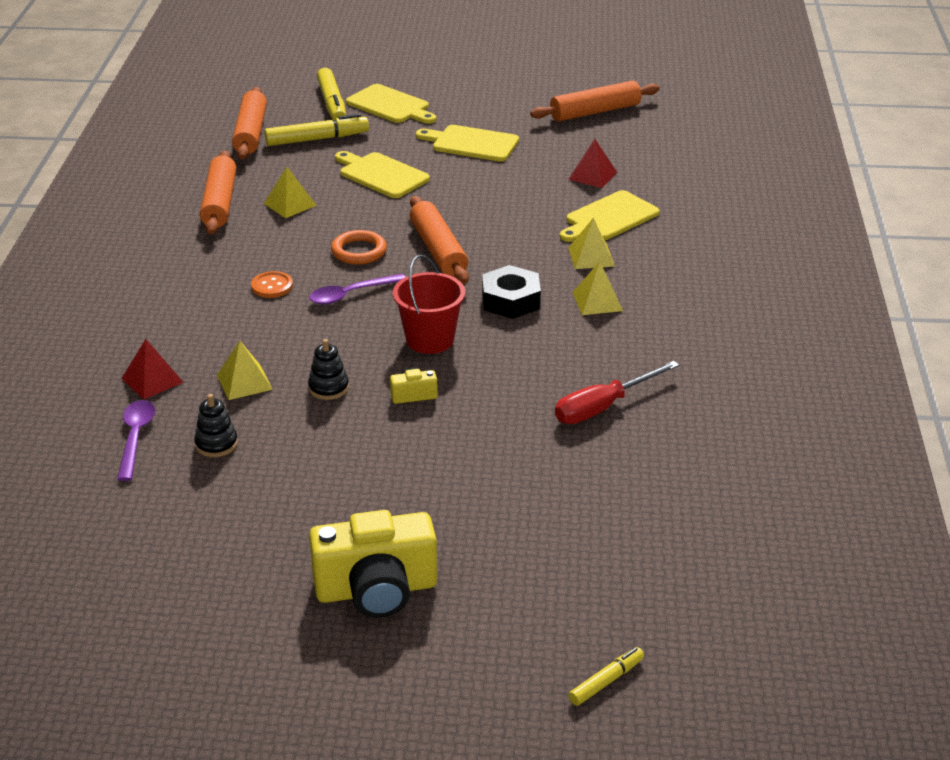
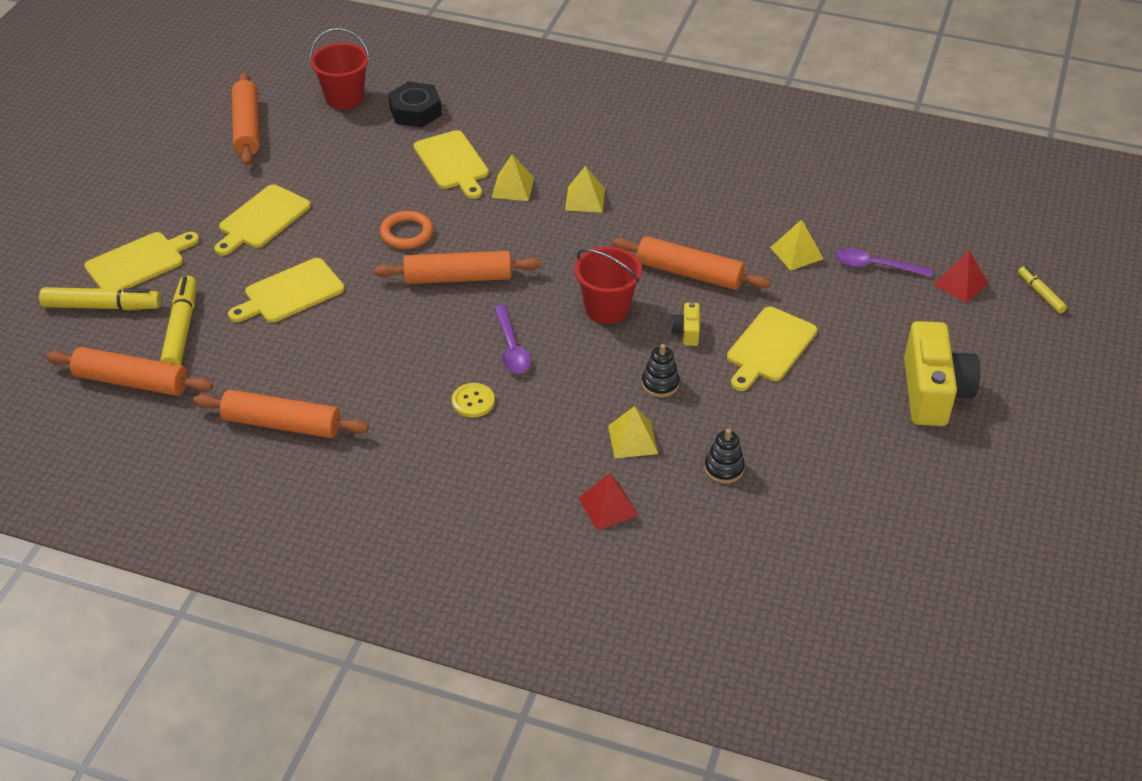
camera: 75 degrees left, 10 degrees up
purple spoon [117,400,155,481] -> purple spoon moved to [835,248,933,277]
orange button [251,271,293,298] -> yellow button [452,383,495,418]
yellow pyramid [264,167,317,218] -> yellow pyramid moved to [770,219,824,271]
orange ring [331,230,387,265] -> orange ring moved to [380,211,433,249]
black nut [482,265,541,319] -> black nut moved to [388,82,442,128]
red screwdriver [555,361,679,424] -> none
red pyramid [568,139,617,188] -> red pyramid moved to [933,251,988,303]
none -> red bucket [310,28,370,109]
none -> orange rolling pin [612,236,771,290]
none -> yellow cutting board [727,307,817,391]

